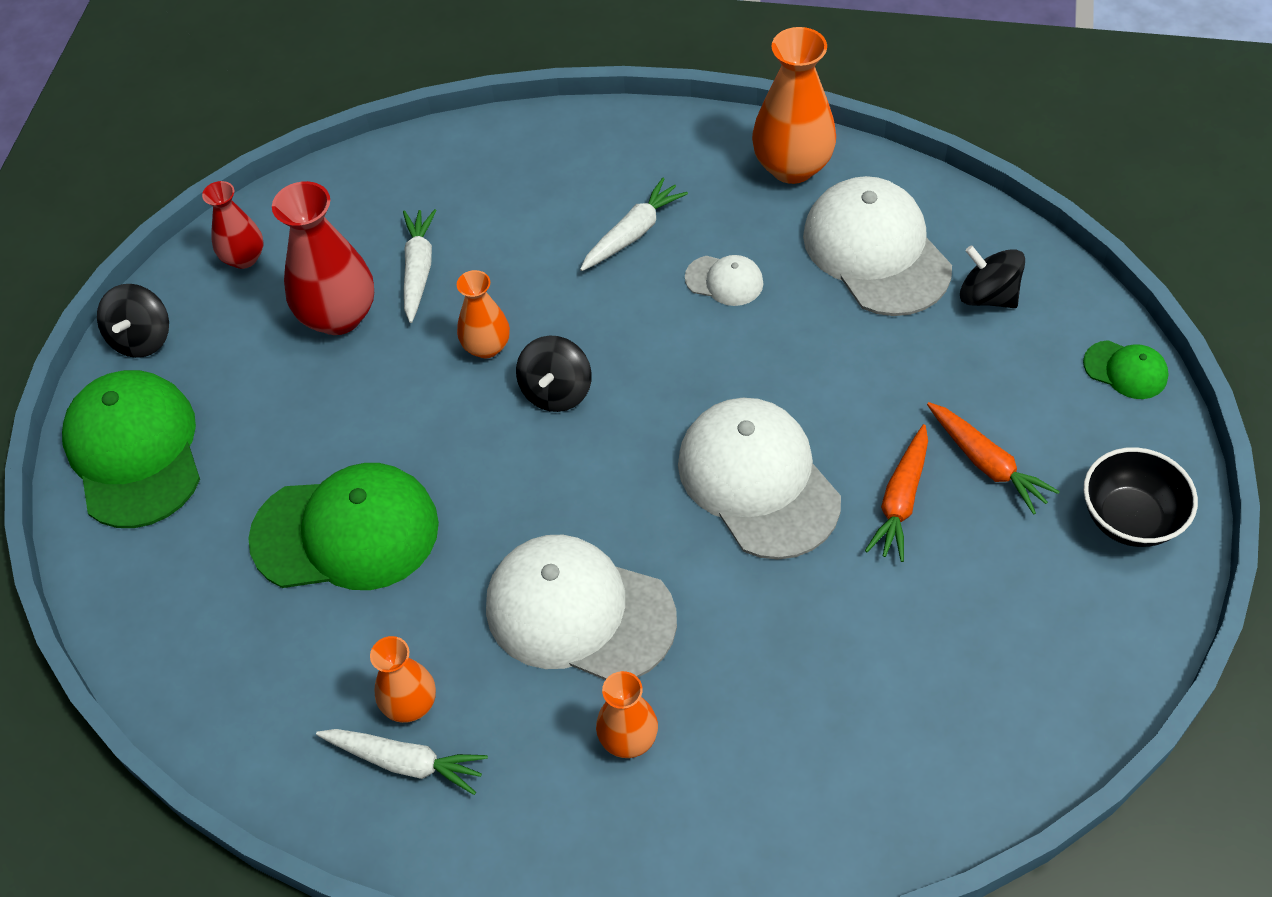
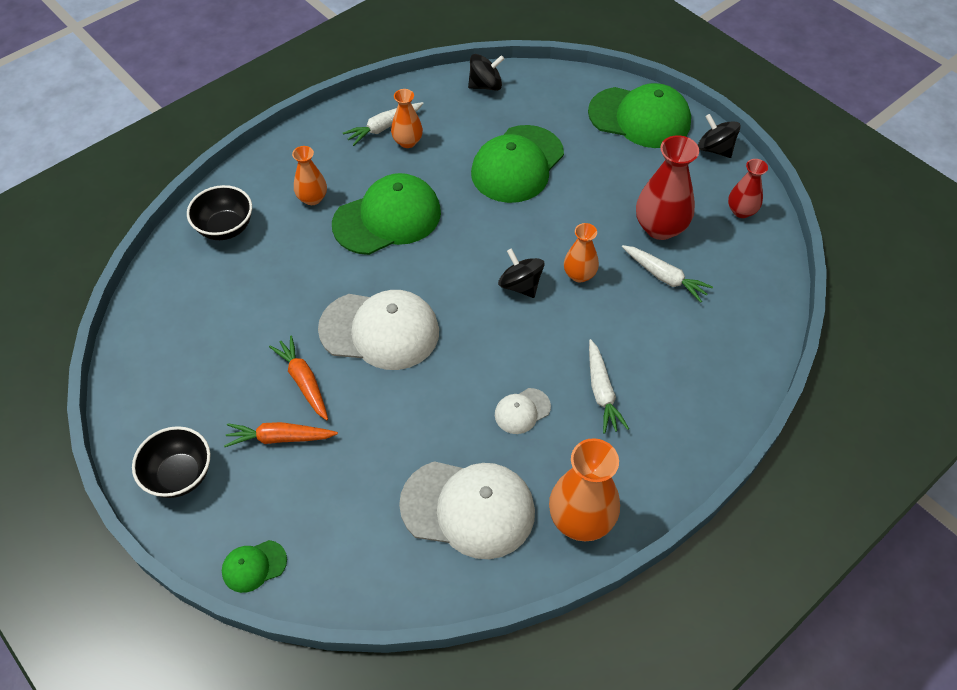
camera: 125 degrees right, 0 degrees up
white cap [486,535,677,680] -> green cap [332,173,441,255]
black spinning top [960,245,1025,308] -> black spinning top moved to [468,54,504,91]
none -> black bowl [187,185,252,240]

